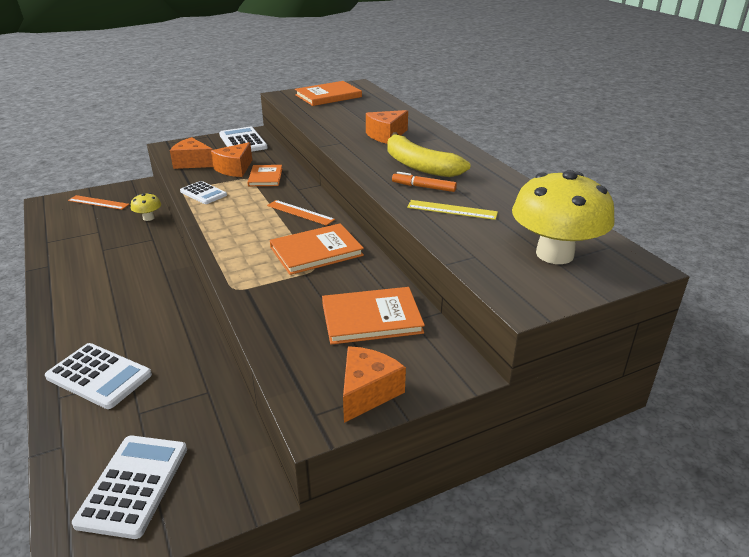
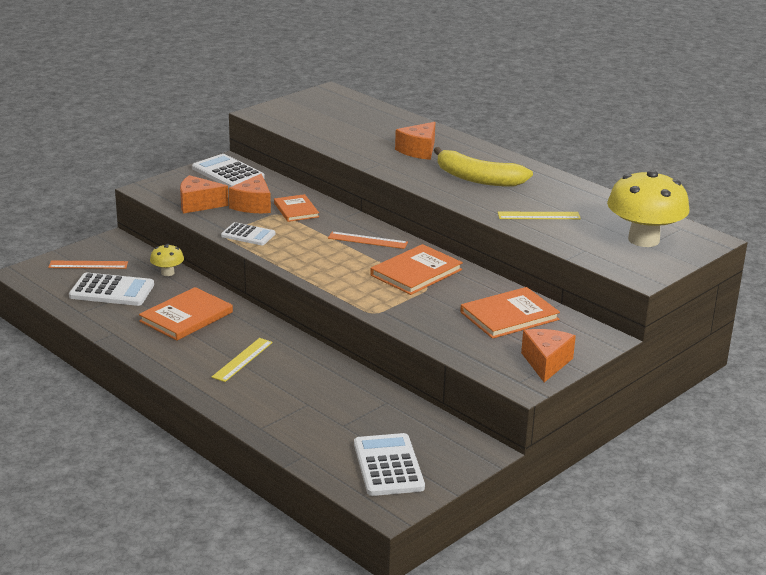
camera: 20 degrees left, 5 degrees down
white calculator [45,343,152,409] -> white calculator moved to [69,272,154,306]
orange book [295,81,362,106] -> orange book moved to [139,287,233,341]
orange marker [392,172,457,192] -> none
none -> yellow ruler [211,338,273,382]

